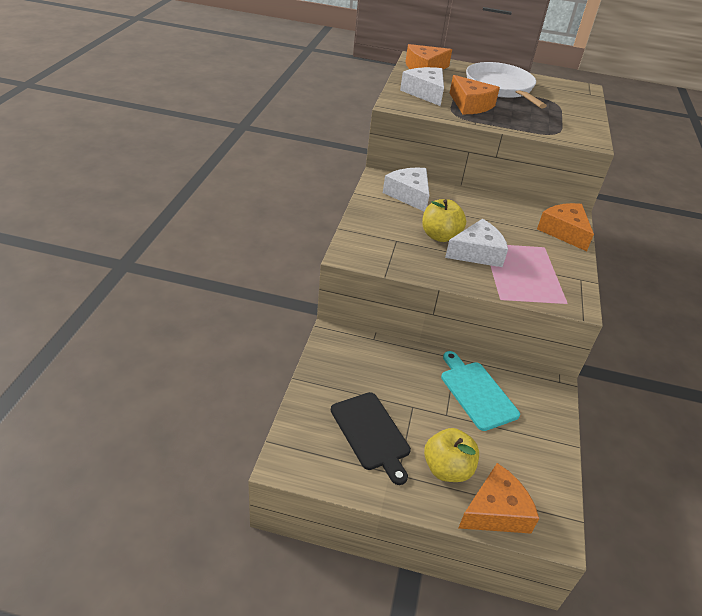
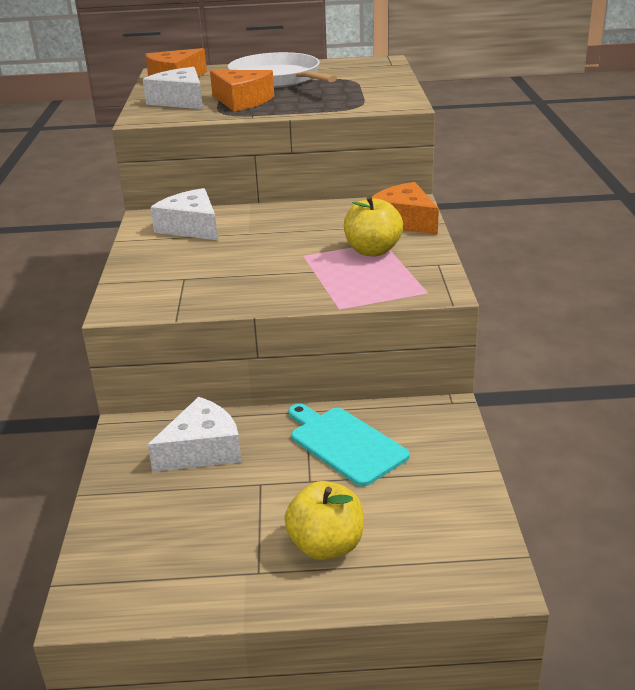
camera: 10 degrees left, 10 degrees down
black cutting board [331,392,411,485] -> none
yellow apple [422,199,466,242] -> yellow apple moved to [344,196,403,256]
white cheese [445,219,508,267] -> white cheese moved to [148,397,242,472]
orange cheese [459,463,539,533] -> none

